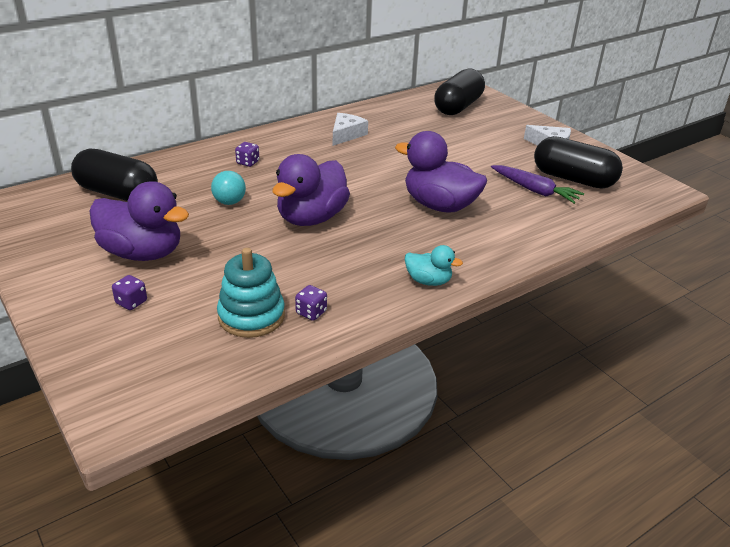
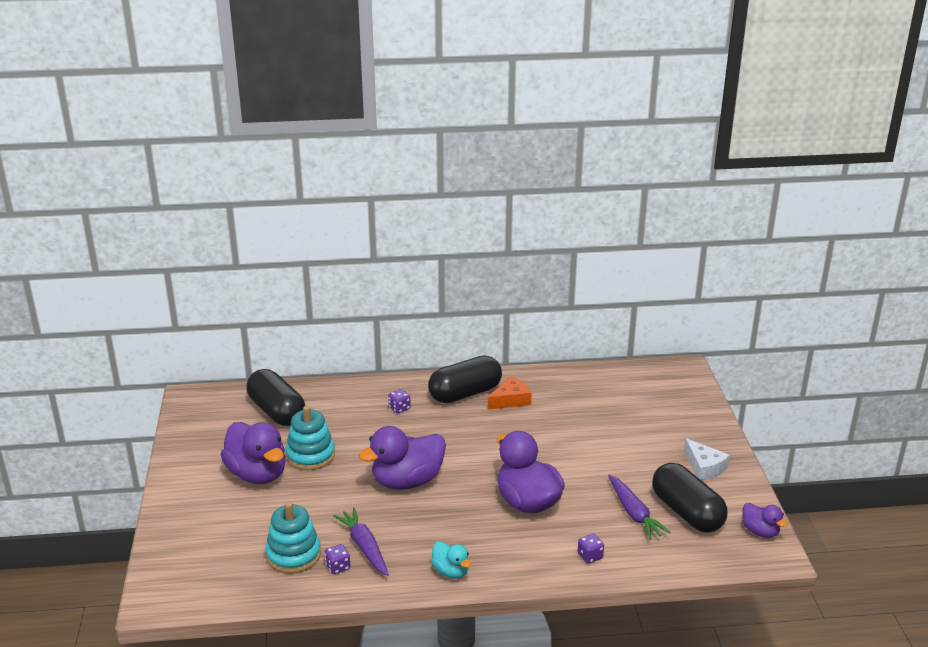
camera: 30 degrees right, 5 degrees down
purple dice [112,275,147,310] -> purple dice moved to [578,534,604,563]
turquoise ball [211,171,246,205] -> none
white cheese [333,113,368,146] -> orange cheese [488,376,532,410]
black capsule [434,68,485,115] -> black capsule moved to [428,355,502,403]
none -> turquoise stacking toy [286,406,335,470]
none -> purple carrot [333,508,389,576]
none -> purple duck [742,503,787,538]

